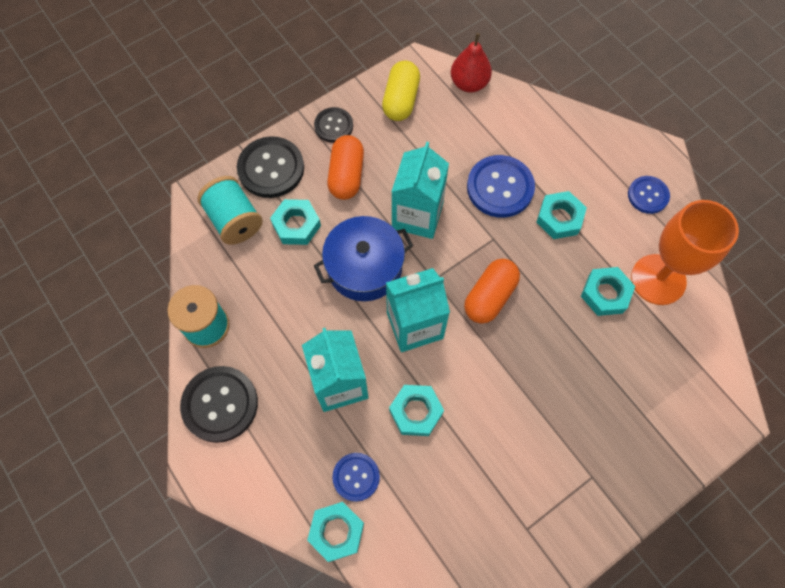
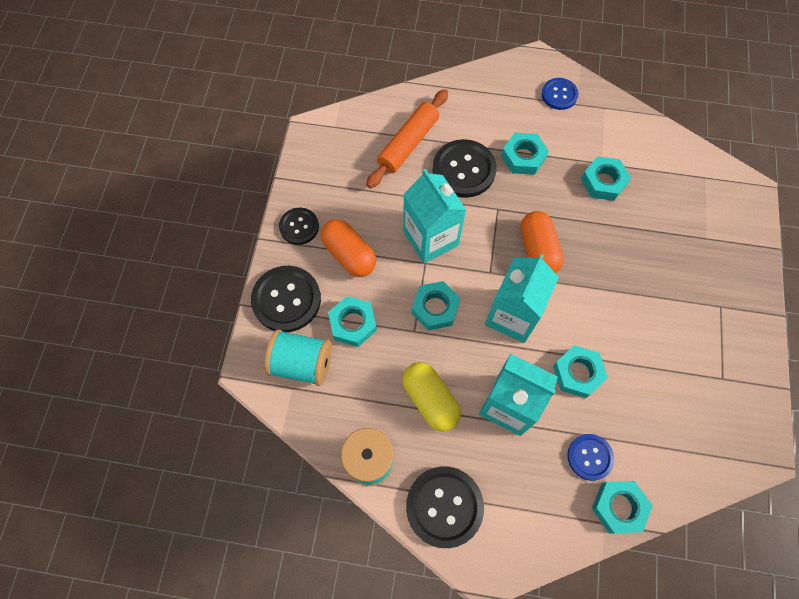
camera: 45 degrees left, 0 degrees up
blue pot [314,216,413,301] -> turquoise nut [411,281,461,331]
yellow capsule [382,60,420,121] -> yellow capsule moved to [402,362,461,432]
red pear [451,33,492,93] -> none
blue button [467,155,535,218] -> black button [433,139,497,198]
orange goblet [631,200,739,305] -> none
none -> orange rolling pin [366,89,448,188]

